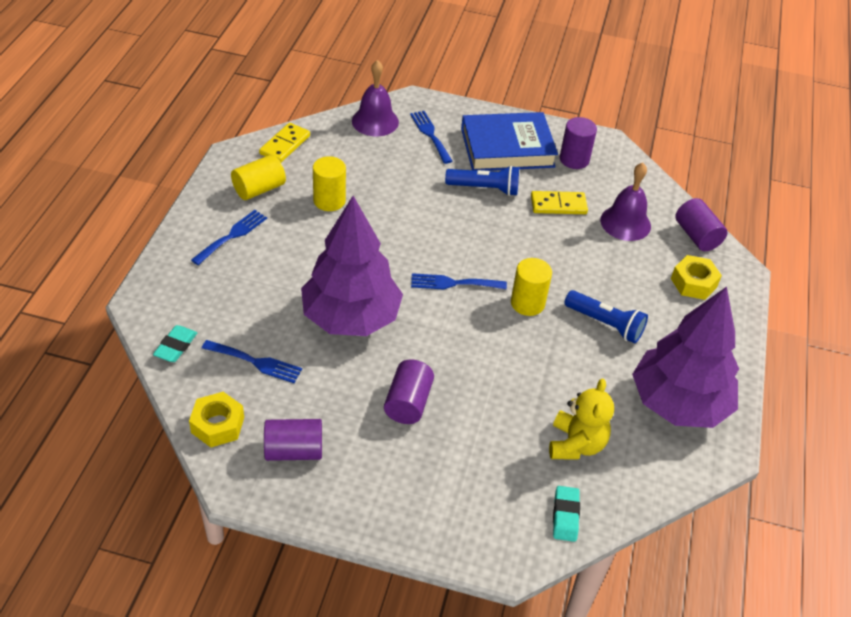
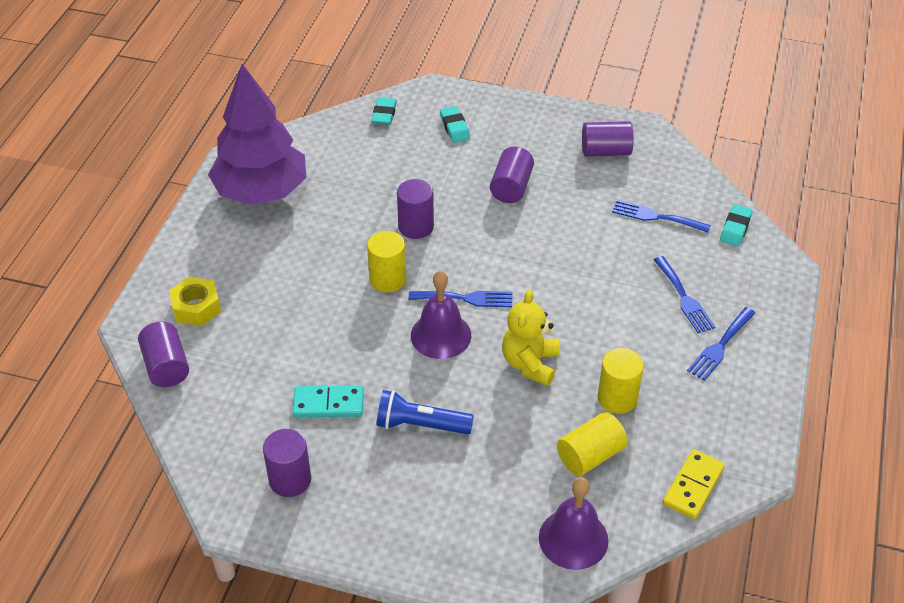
camera: 175 degrees left, 0 degrees up
yellow nut [189,392,244,447] -> none
yellow cylinder [231,155,286,200] -> yellow cylinder moved to [557,412,628,476]
purple tree [301,196,403,336] -> none
blue fork [410,111,452,164] -> blue fork moved to [653,256,715,333]
blue book [461,112,558,171] -> none
yellow domino [531,191,588,214] -> turquoise domino [292,386,364,417]
yellow teddy bear [549,379,614,460] -> yellow teddy bear moved to [502,290,560,386]
blue flashlight [564,290,648,343] -> none
purple bell [600,163,651,241] -> purple bell moved to [411,271,471,359]
none -> purple cylinder [397,179,434,239]
none -> turquoise eraser [440,106,470,143]

